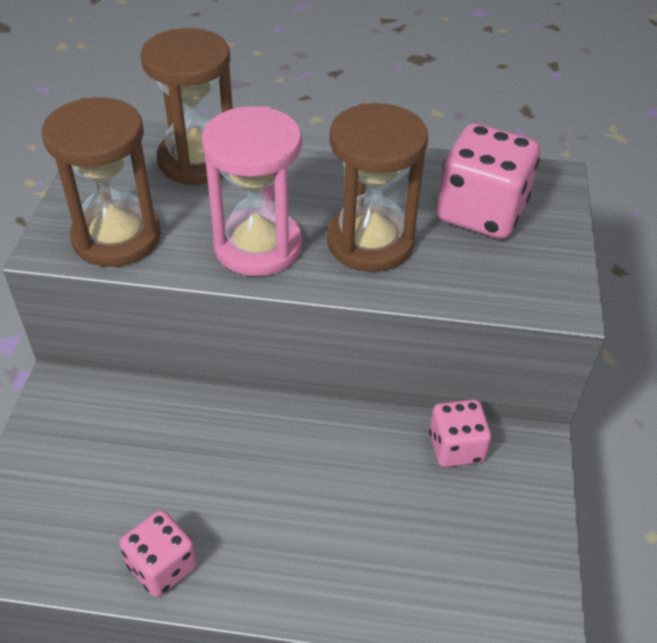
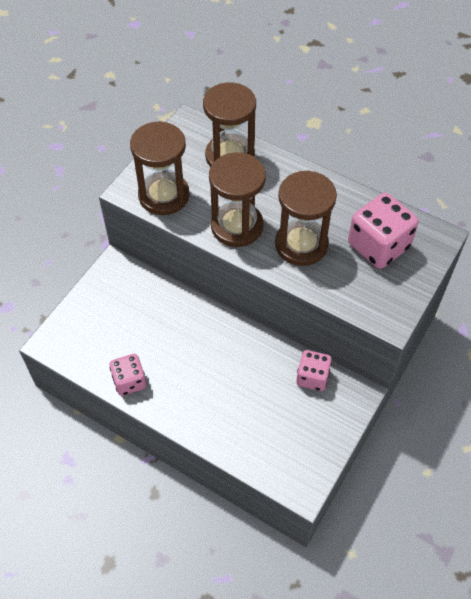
camera: 25 degrees right, 10 degrees up
pink hourglass [202,106,302,276] -> brown hourglass [209,152,266,247]

